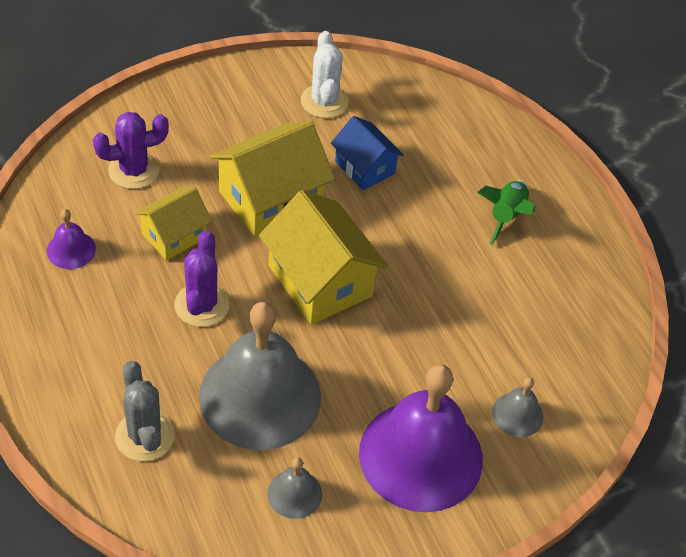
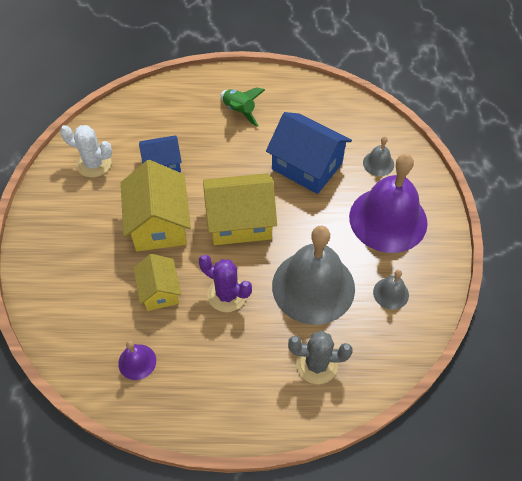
camera: 60 degrees left, 5 degrees up
purple cactus [93,112,169,189] -> none
none -> blue house [266,112,352,194]

